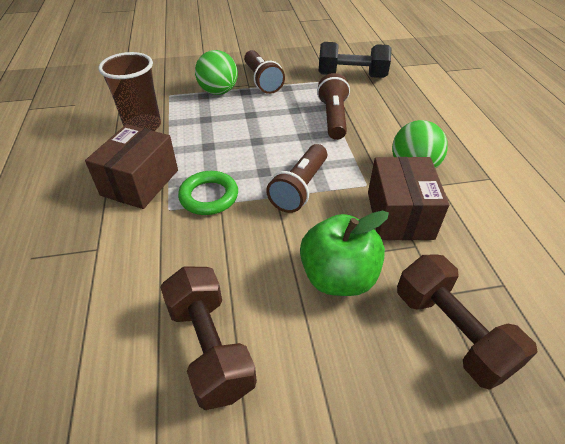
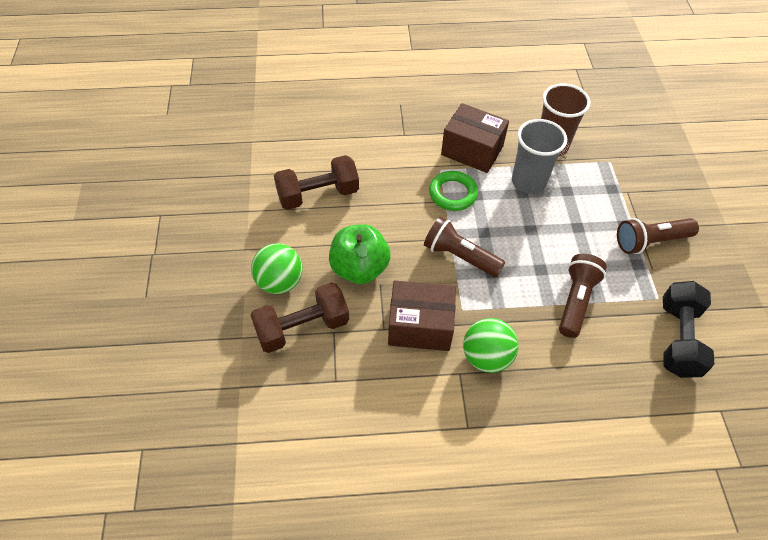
camera: 95 degrees right, 10 degrees up
green ball [195,50,238,95] -> green ball moved to [251,243,303,294]
brown flashlight [317,73,350,140] -> brown flashlight turned 75 degrees counterclockwise [559,254,607,338]
none -> grey cup [512,119,567,194]

